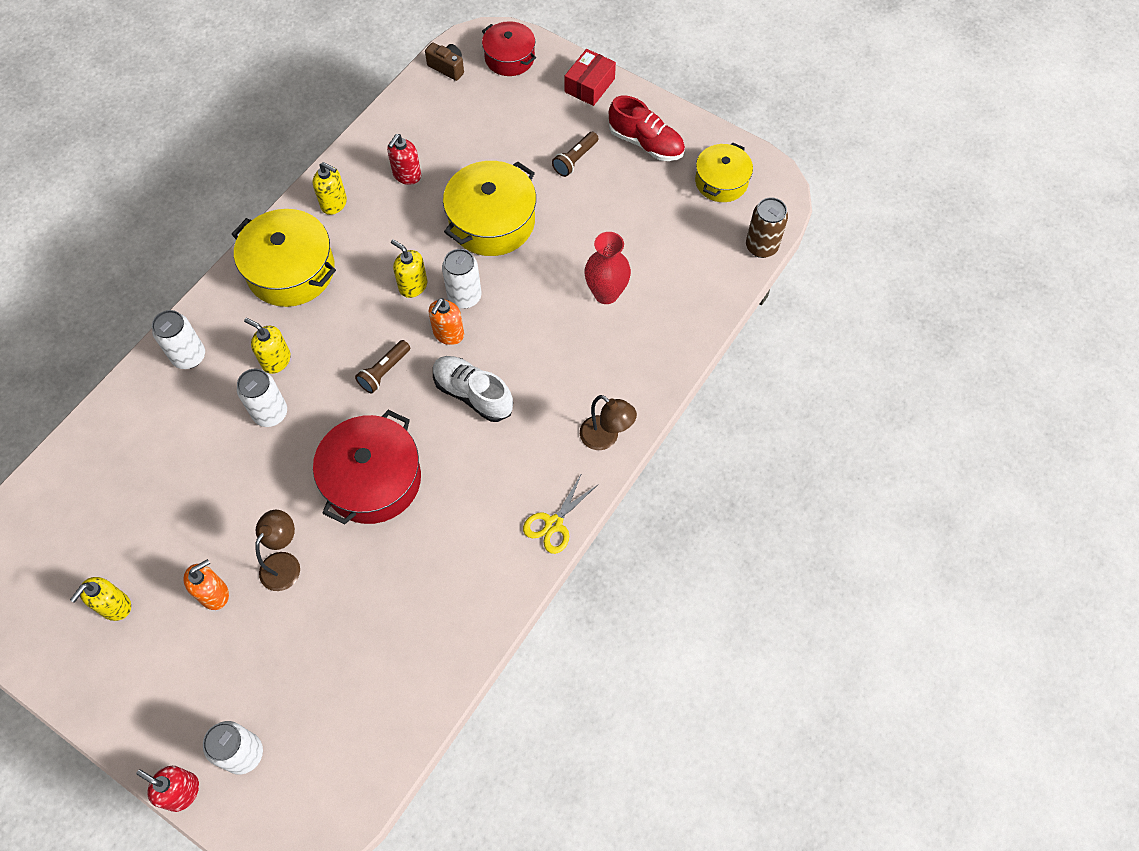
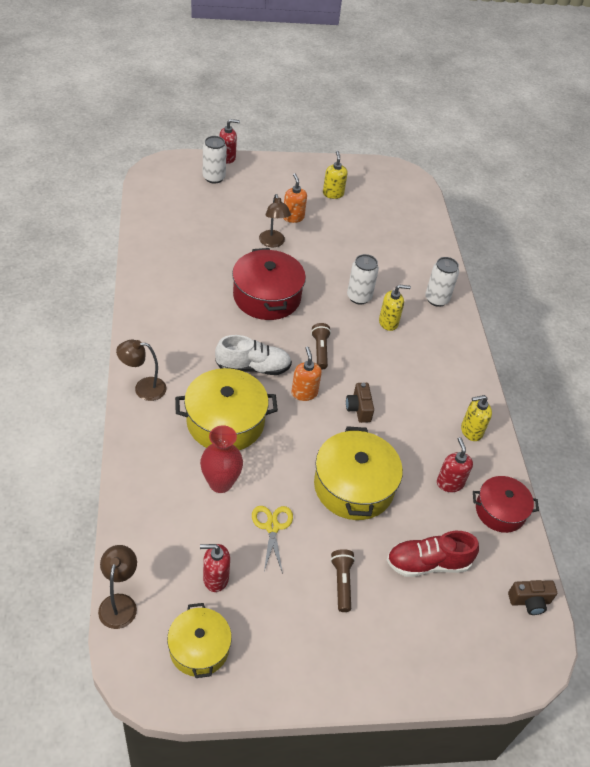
camera: 135 degrees right, 15 degrees down
orange soap dispenser [184,559,229,610] -> orange soap dispenser turned 150 degrees clockwise [283,173,307,223]
yellow pot [232,209,336,307] -> yellow pot moved to [175,368,278,450]
yellow soap dispenser [391,239,427,298] -> brown camera [346,383,374,423]
white can [442,249,481,309] -> none
red pot [482,21,536,76] -> red pot moved to [473,476,539,533]
yellow scissors [523,473,597,554] -> yellow scissors moved to [252,506,293,574]
red box [565,49,616,106] -> none
red shoe [609,96,685,161] -> red shoe moved to [387,531,479,577]
brown can [746,197,788,258] -> brown lamp [98,545,137,629]
none -> red soap dispenser [200,544,230,592]

